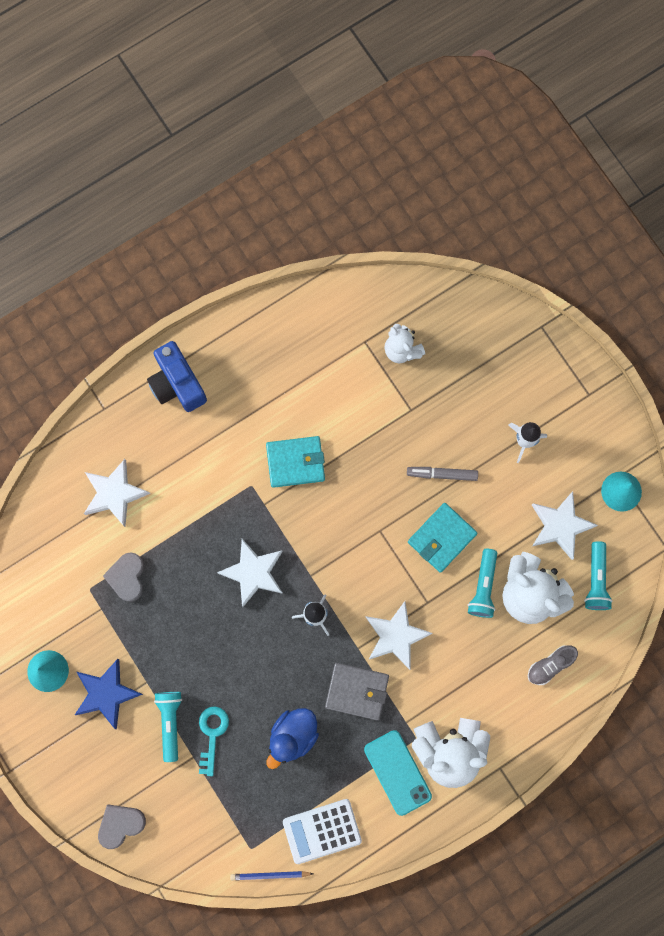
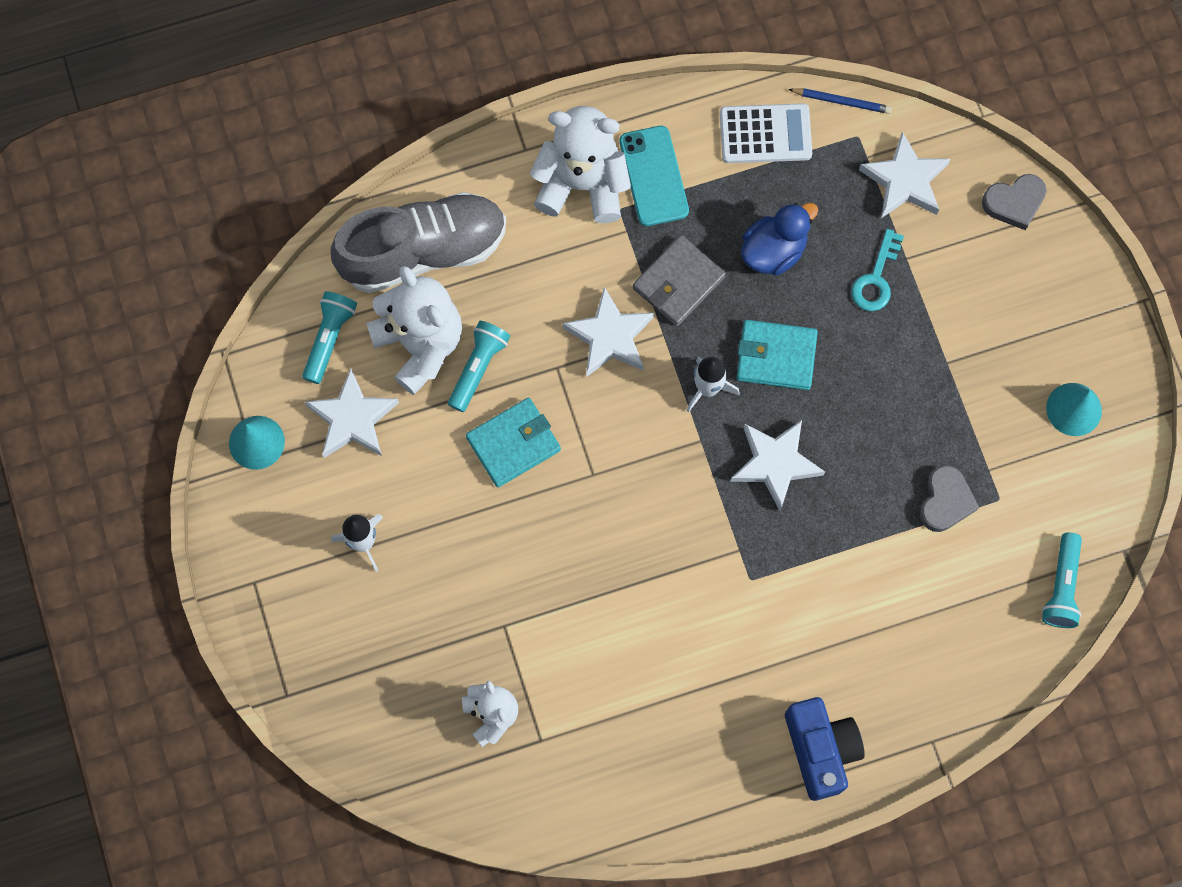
camera: 165 degrees left, 5 degrees down
blue star [75,659,143,729] -> none
white star [84,459,150,527] -> white star moved to [859,131,950,218]
turquoise flashlight [154,692,182,762] -> turquoise flashlight moved to [1042,533,1082,628]
turquoise wallet [266,436,325,488] -> turquoise wallet moved to [737,320,818,390]
grey wallet [325,663,389,721] -> grey wallet turned 75 degrees counterclockwise [633,235,726,326]
grey marker [407,467,478,481] -> none
grey shoe [528,645,578,685] -> grey shoe [330,192,506,293], size x2.40

